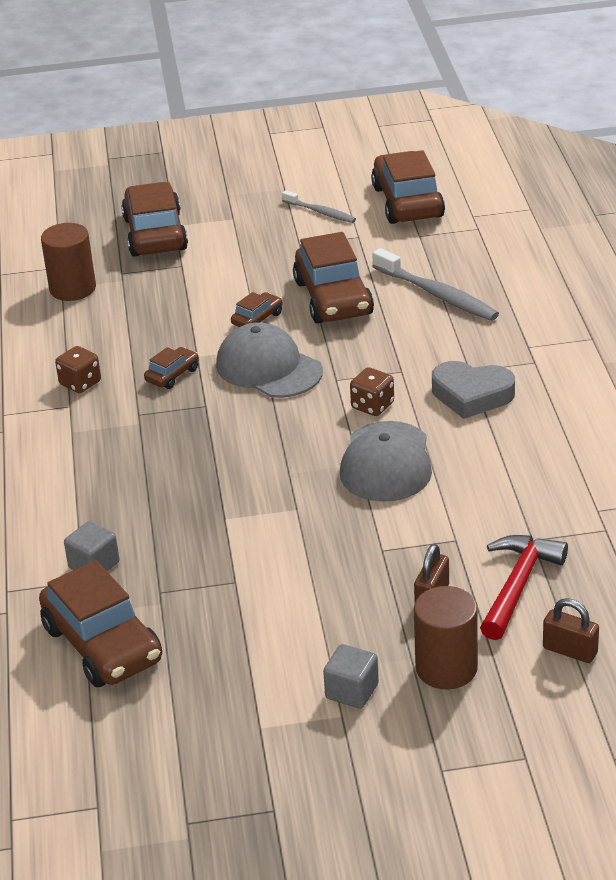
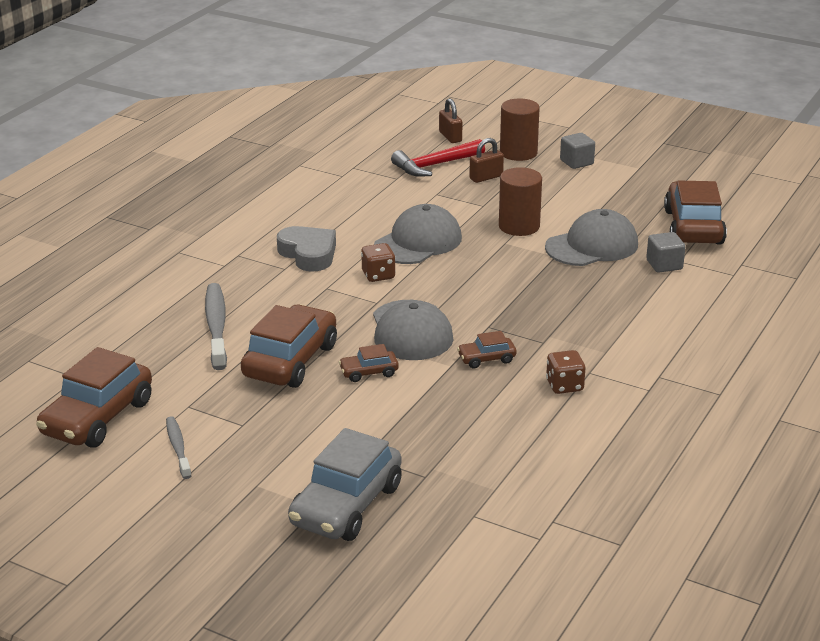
camera: 145 degrees left, 5 degrees down
brown cylinder [41,223,96,301] -> brown cylinder moved to [499,167,542,236]
brown car [121,182,188,257] -> grey car [288,428,402,541]
none -> grey cap [545,209,638,266]

